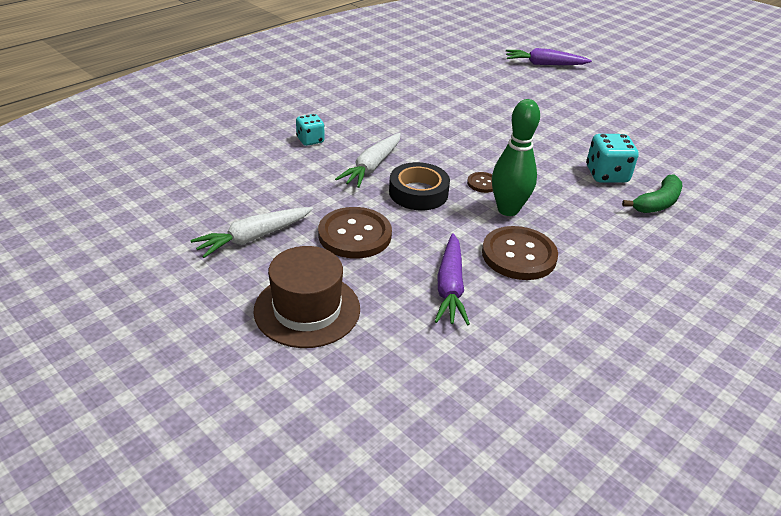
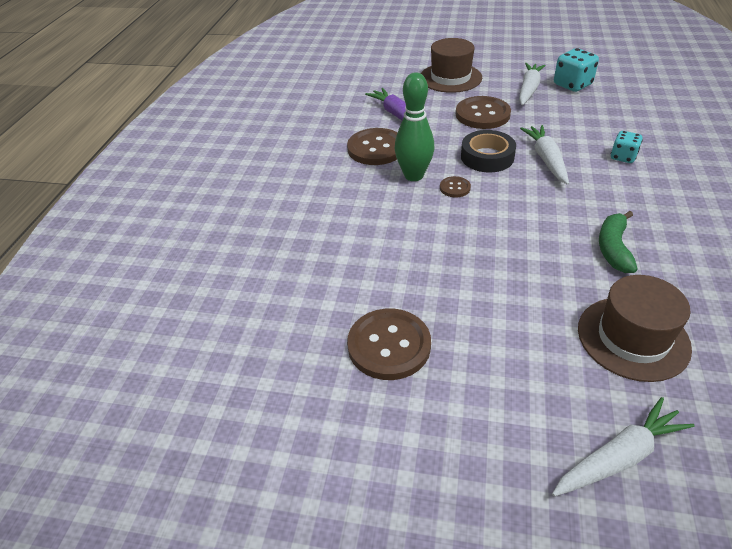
camera: 150 degrees right, 5 degrees up
purple carrot [506,48,592,65] -> white carrot [552,397,695,497]
turquoise dice [586,134,639,183] -> turquoise dice moved to [554,48,599,92]
green banana [622,174,682,213] -> green banana moved to [599,211,638,273]
none -> brown button [347,309,431,380]
none -> brown hat [578,275,692,382]

